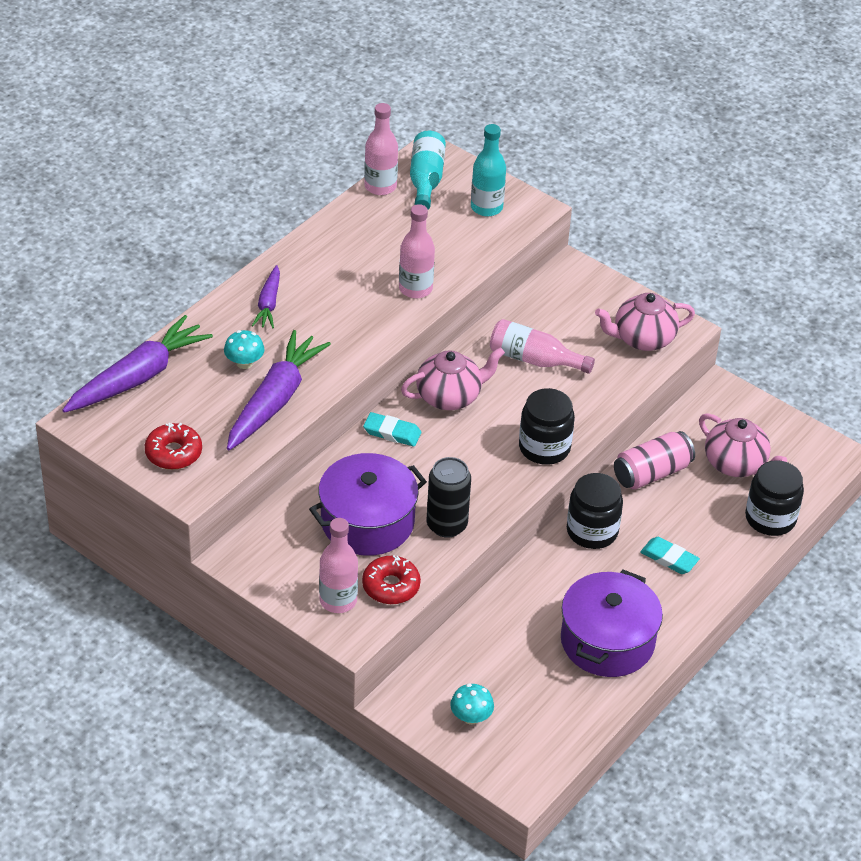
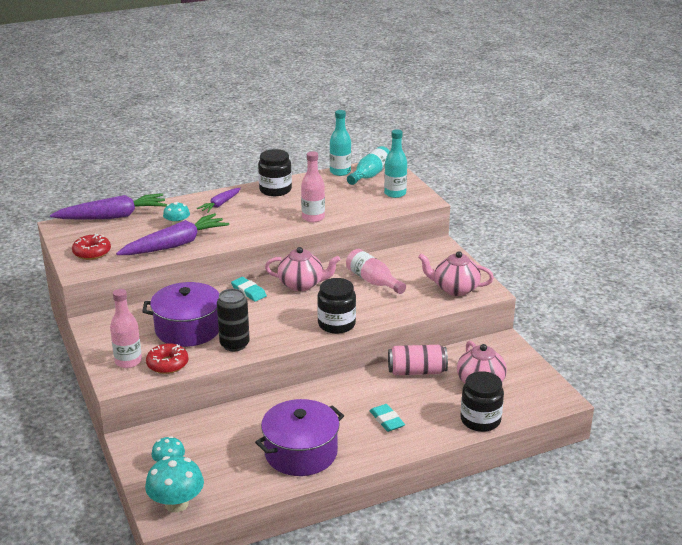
camera: 30 degrees right, 15 degrees down
pink bottle [364,103,398,195] -> turquoise bottle [330,110,351,176]
black jar [567,473,623,549] -> black jar moved to [258,149,292,196]
none -> turquoise mushroom [145,456,204,512]

